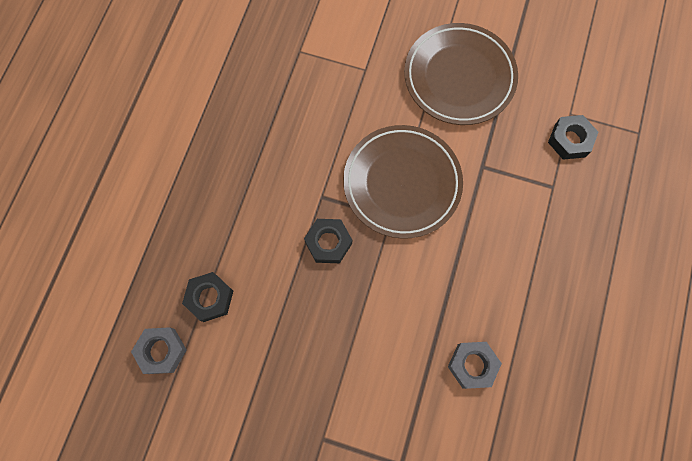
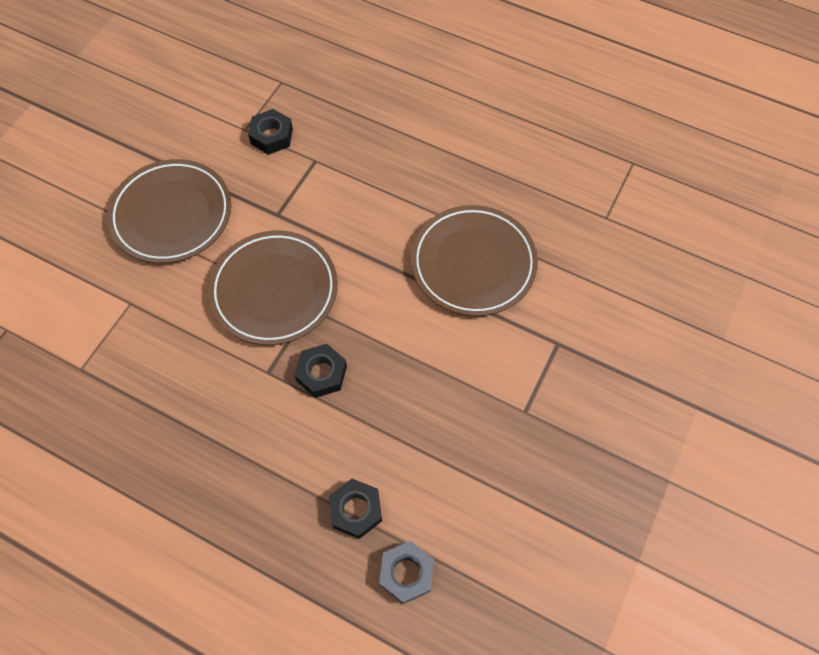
camera: 80 degrees left, 10 degrees down
grey nut [448,342,502,389] -> brown plate [411,205,538,316]

